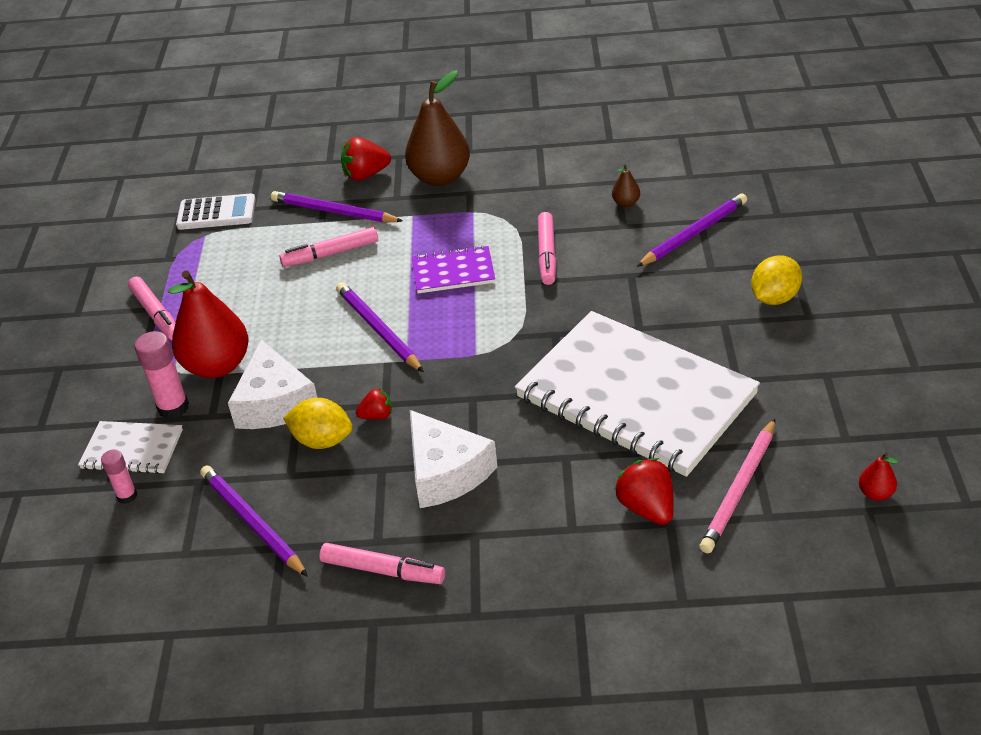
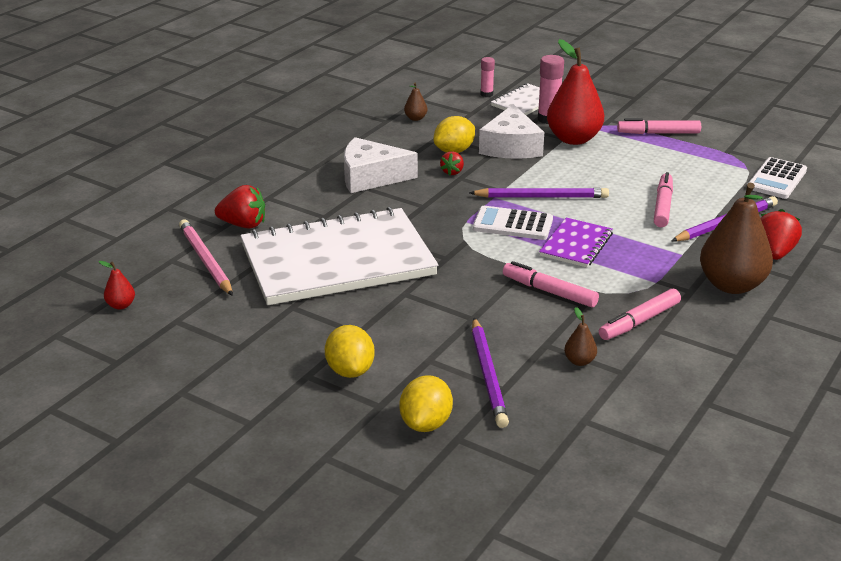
camera: 120 degrees right, 10 degrees down
purple pencil [200,465,308,577] -> brown pear [404,82,427,121]
white cheese [228,339,317,429] -> white cheese turned 105 degrees counterclockwise [479,104,544,159]
pink marker [319,543,445,584] -> pink marker moved to [599,289,681,340]
none -> yellow lemon [400,375,453,432]
none -> white calculator [473,206,553,240]

